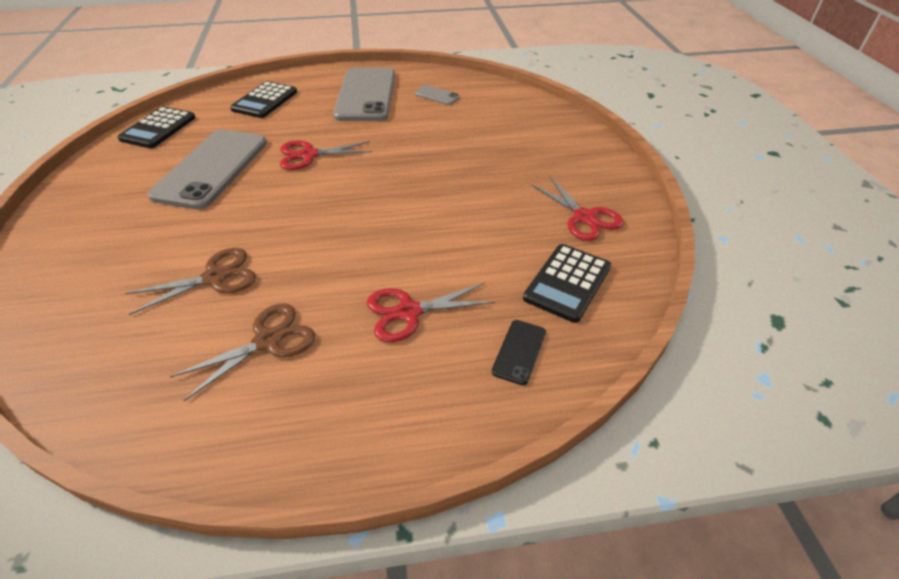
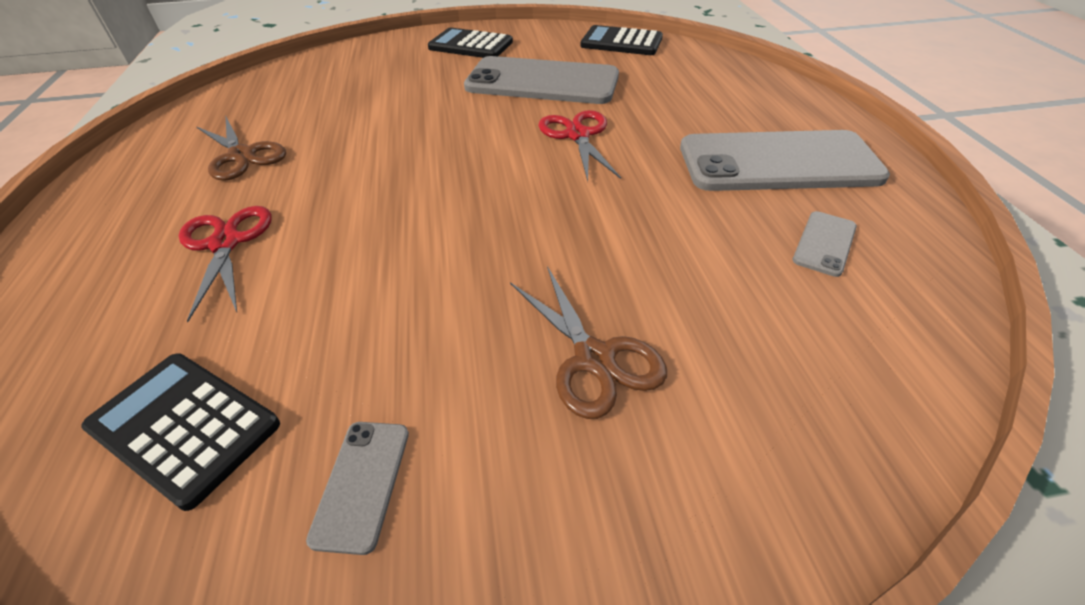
camera: 90 degrees right, 0 degrees up
brown scissors [125,248,256,315] -> brown scissors moved to [510,266,667,419]
black calculator [230,81,297,118] -> black calculator moved to [428,28,513,58]
black phone [492,320,546,385] -> none
red scissors [531,176,624,241] -> grey phone [306,422,409,555]

